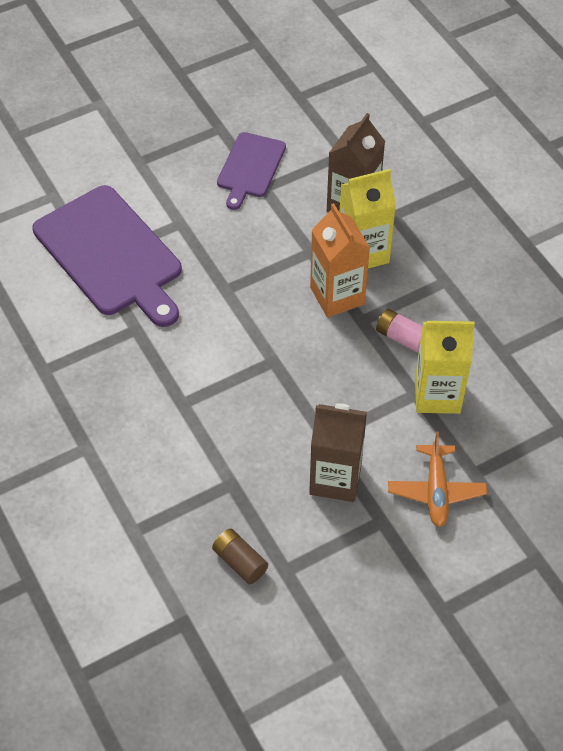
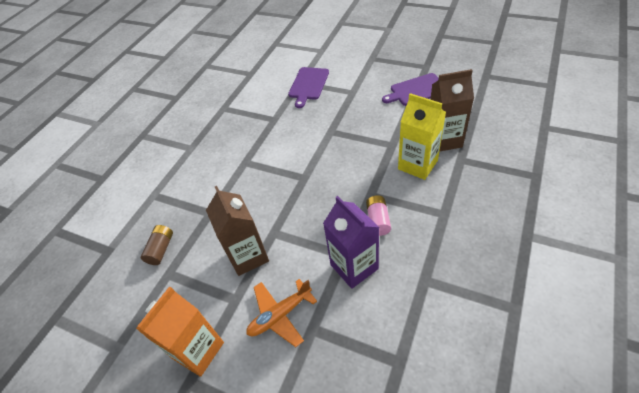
camera: 60 degrees right, 5 degrees down
purple cutting board [32,185,182,327] -> purple cutting board [288,67,329,108], size x0.56
orange carton [310,203,370,317] -> orange carton moved to [136,286,224,377]
yellow carton [415,321,475,414] -> purple carton [323,196,379,289]

